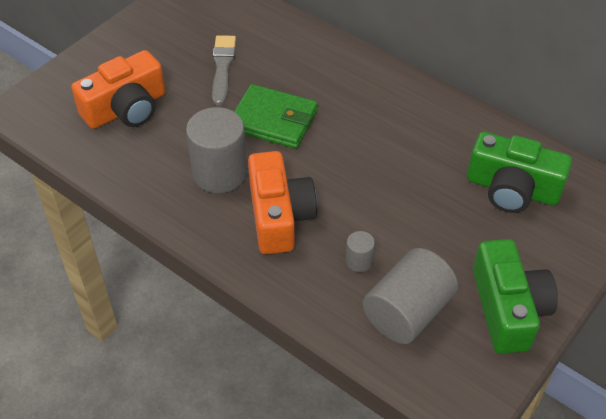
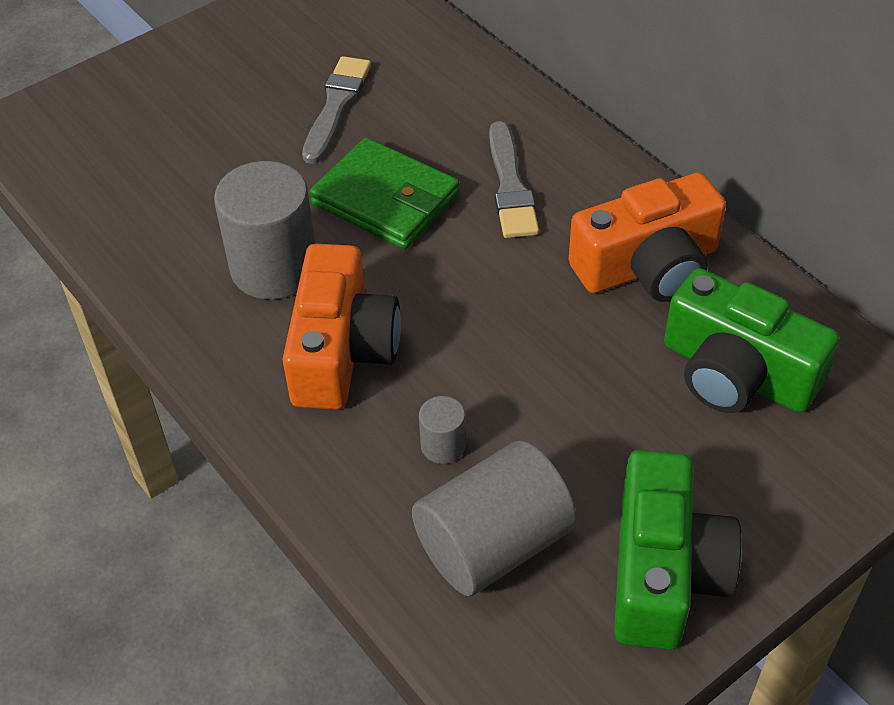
camera: 15 degrees right, 0 degrees up
orange camera [71,50,165,129] -> orange camera moved to [569,172,726,302]
none -> grey brush [489,121,539,238]

